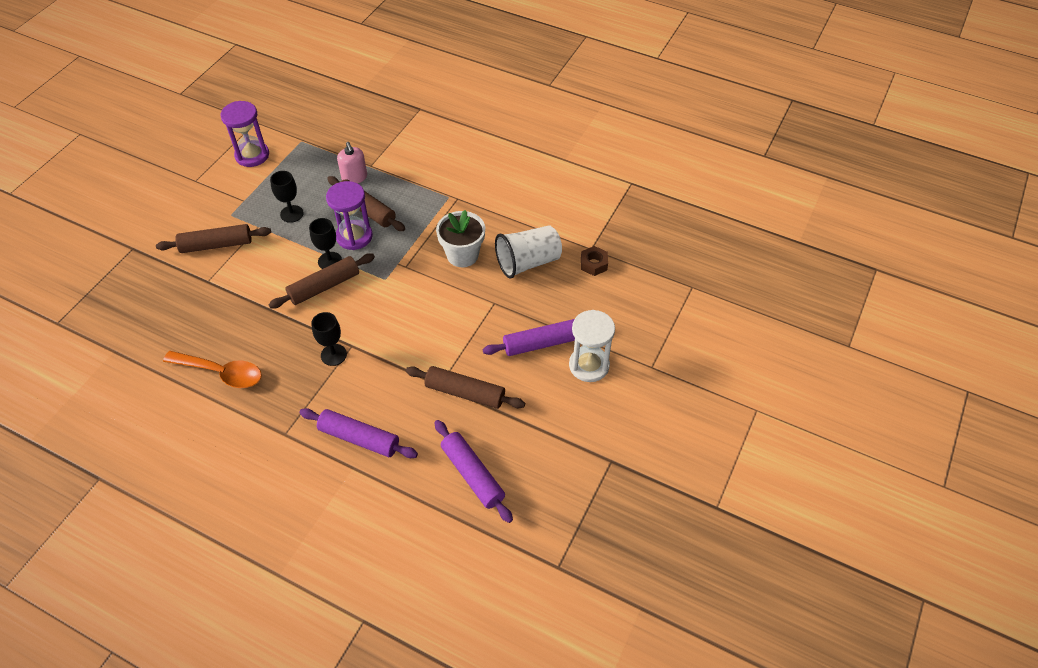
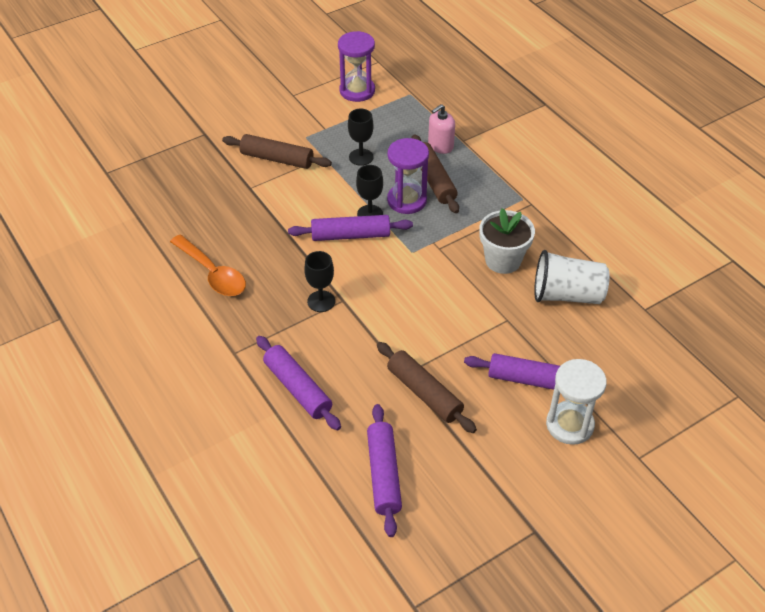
camera: 30 degrees right, 5 degrees down
brown rolling pin [268,253,375,309] -> purple rolling pin [288,215,413,241]
pink soap dispenser [337,142,367,184] -> pink soap dispenser turned 45 degrees clockwise [428,104,455,154]
brown nut [581,246,608,276] -> none

